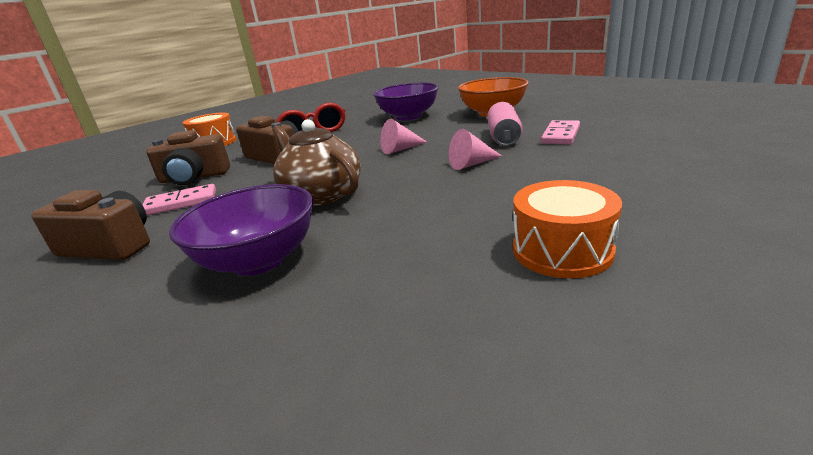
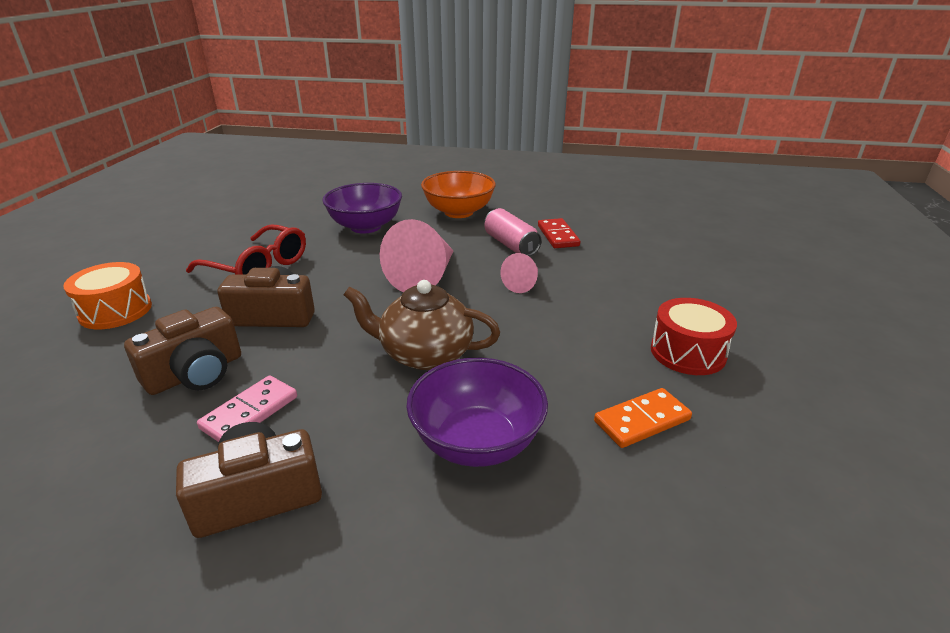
camera: 40 degrees left, 5 degrees up
pink cone [381,119,427,154] -> pink cone [380,219,454,293], size x1.85
orange drum [513,180,622,278] -> red drum [651,298,737,375]
pink domino [541,120,580,145] -> red domino [538,218,580,248]
none -> orange domino [594,388,692,448]

